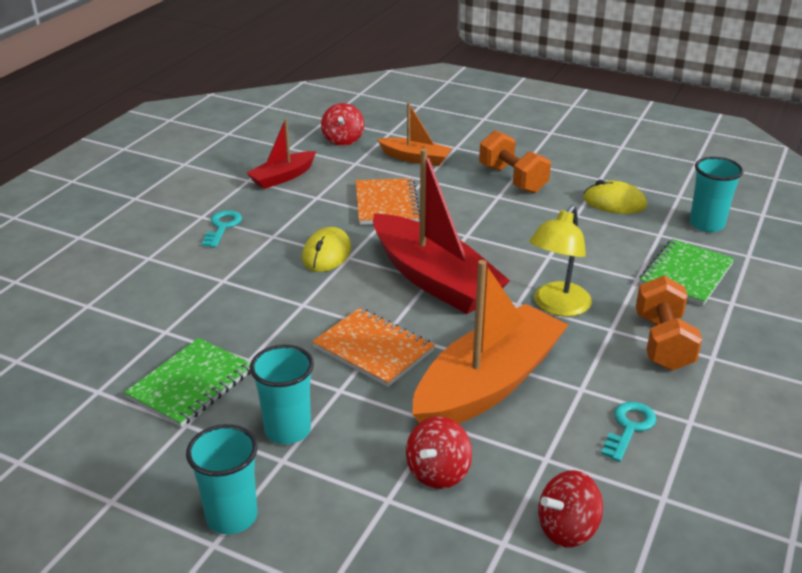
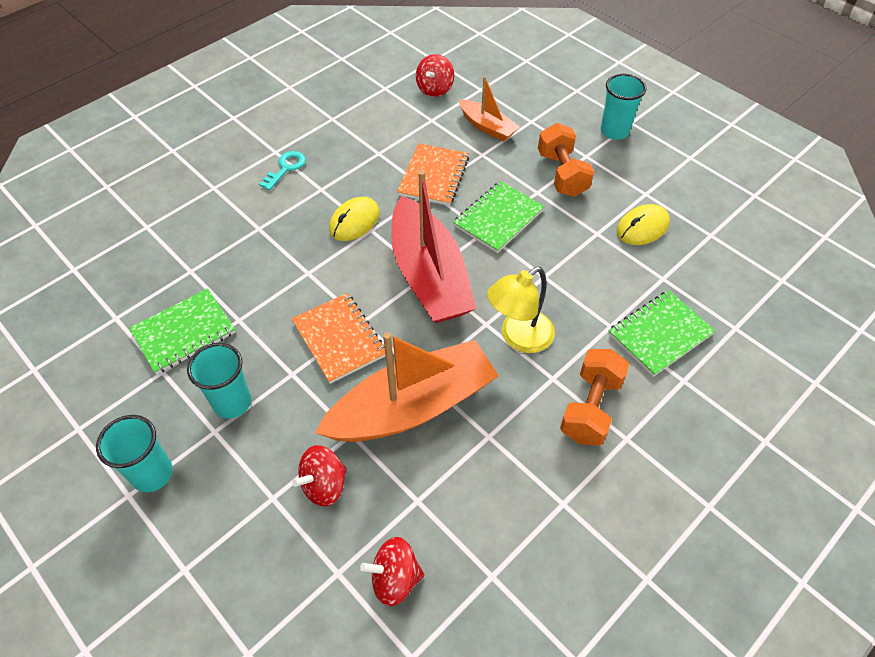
camera: 20 degrees right, 20 degrees up
red boat [247,119,316,189] -> none
yellow mouse [584,180,647,214] -> yellow mouse turned 75 degrees counterclockwise [617,204,670,245]
turquoise key [601,402,656,462] -> none
turquoise cup [690,157,744,232] -> turquoise cup moved to [601,74,647,140]
none -> green notebook [453,181,545,253]

